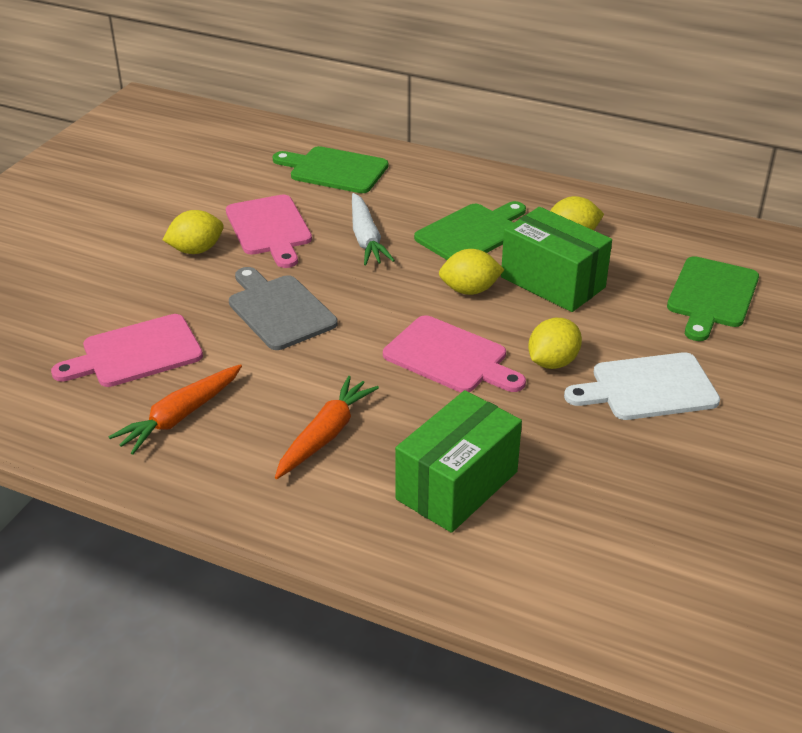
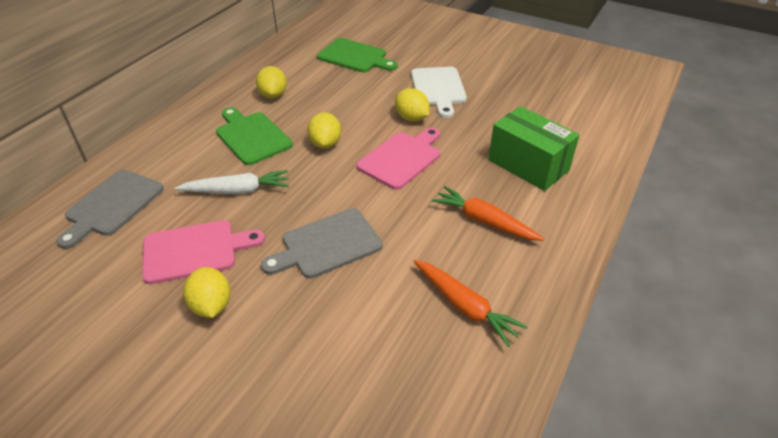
camera: 85 degrees left, 5 degrees up
pink cutting board [51,314,203,387] -> none
green cutting board [273,146,388,193] -> grey cutting board [57,170,164,249]
green box [501,207,612,312] -> none

